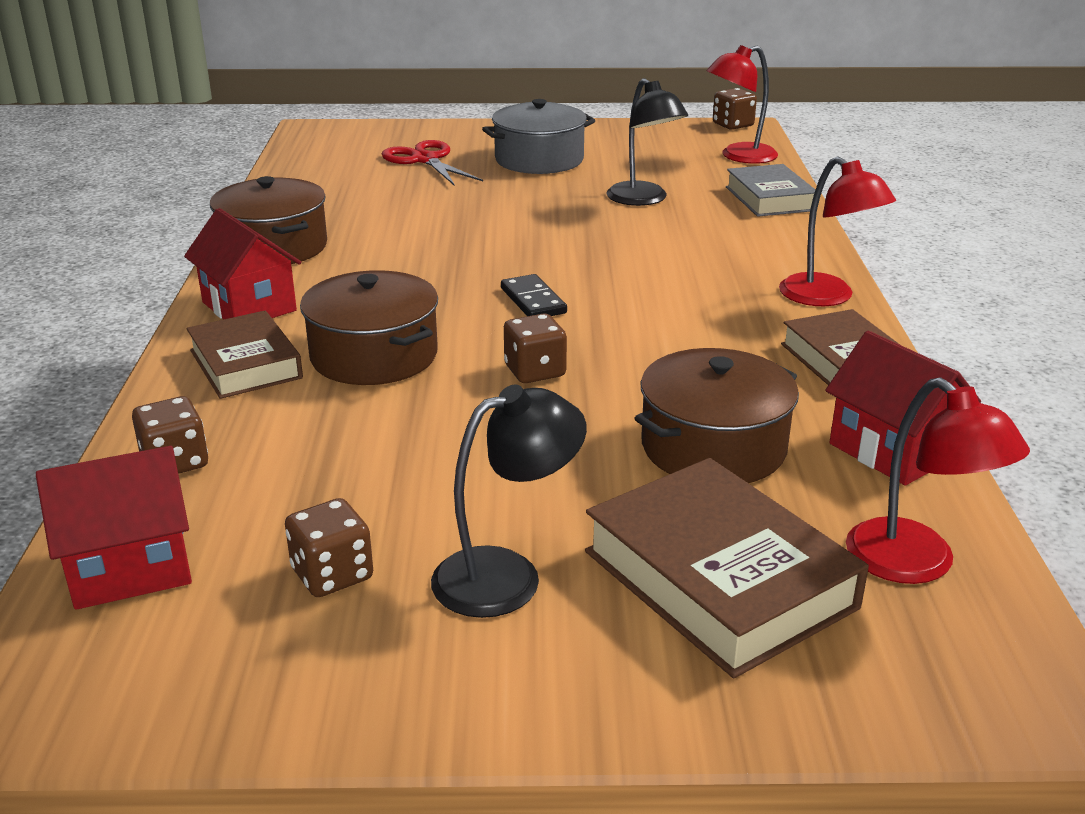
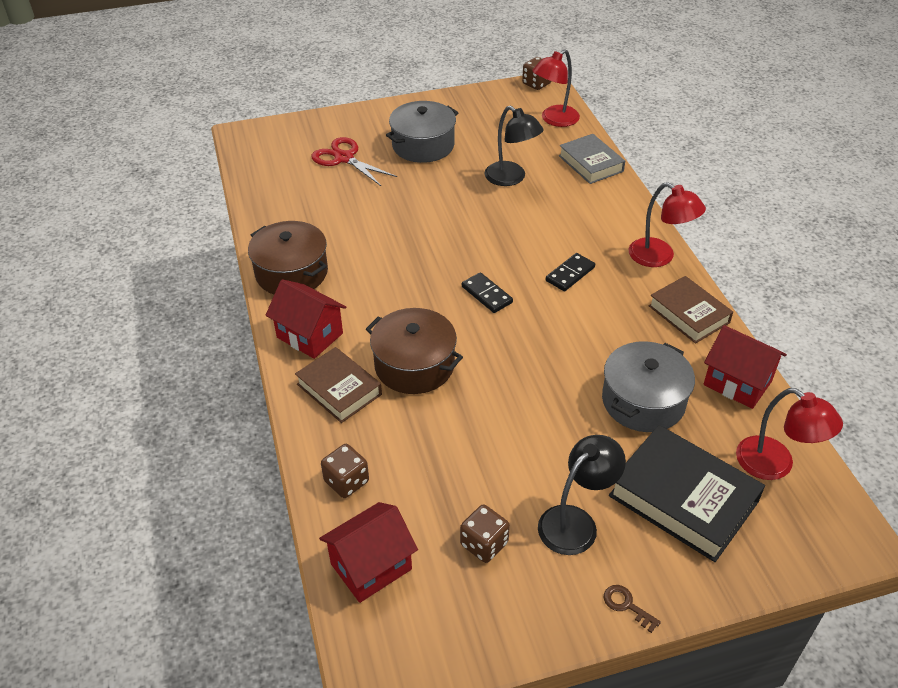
camera: 15 degrees left, 15 degrees up
brown dice [504,313,567,383] -> none
brown book [585,458,869,678] -> black book [609,425,765,562]
brown pot [634,348,799,483] -> grey pot [602,341,695,432]
none -> black domino [546,253,595,291]
none -> brown key [604,585,661,633]

